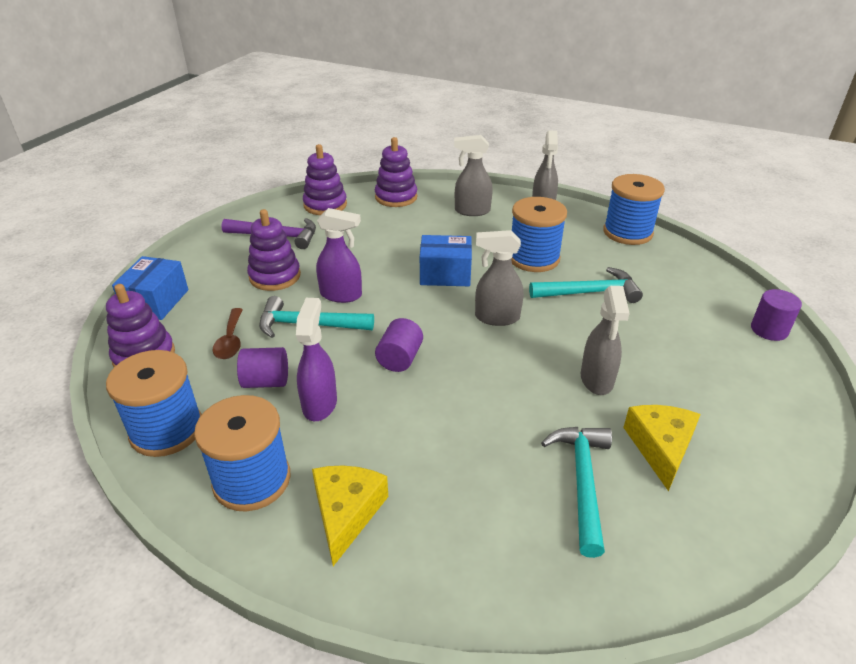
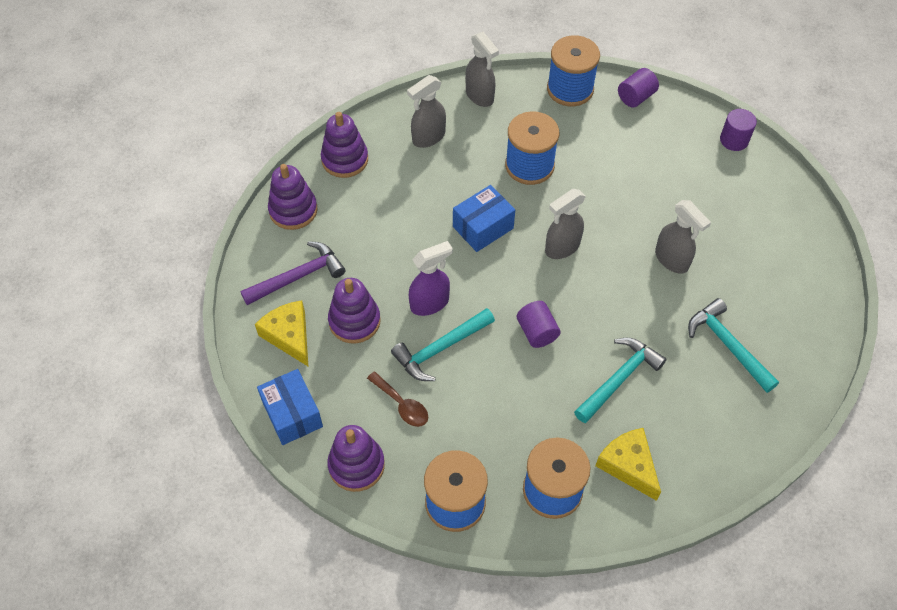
camera: 40 degrees left, 20 degrees up
purple cylinder [237,347,288,388] -> purple cylinder moved to [618,68,659,107]
purple spray bottle [296,298,337,421] -> none
turquoise hammer [529,267,643,303] -> turquoise hammer moved to [574,338,666,423]
yellow cheese [623,405,701,491] -> yellow cheese moved to [255,300,308,366]

